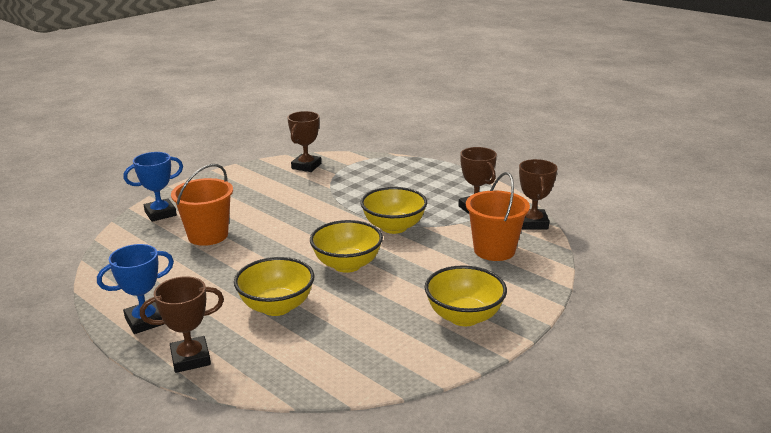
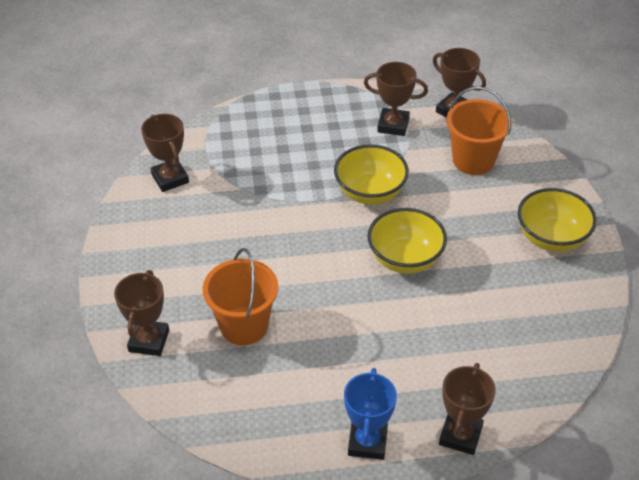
camera: 50 degrees left, 20 degrees up
blue trophy [123,152,183,222] -> brown trophy [114,270,169,356]
yellow bowl [234,257,315,316] -> none

